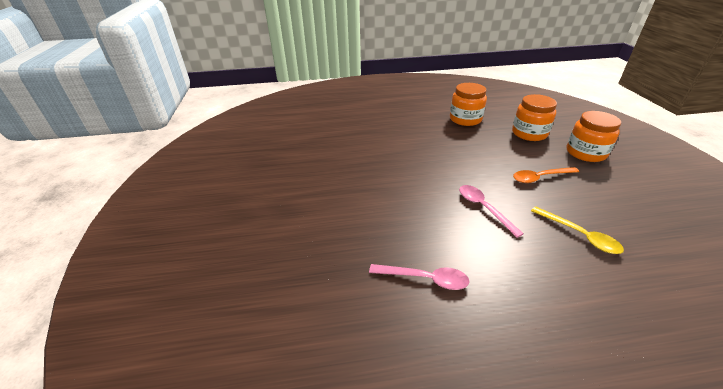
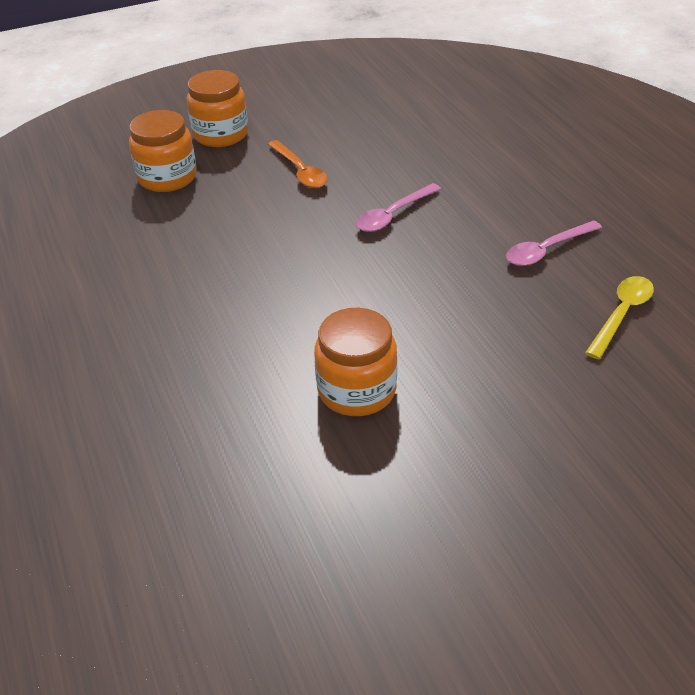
camera: 105 degrees left, 5 degrees up
pink spoon [369,264,470,290] -> pink spoon turned 120 degrees counterclockwise [506,220,602,266]
orange jar [450,83,487,126] -> orange jar moved to [314,308,397,416]
yellow spoon [531,206,624,254] -> yellow spoon moved to [585,276,654,359]

